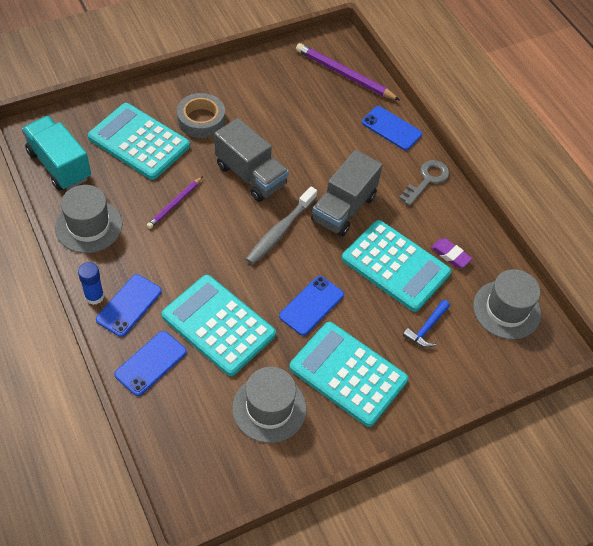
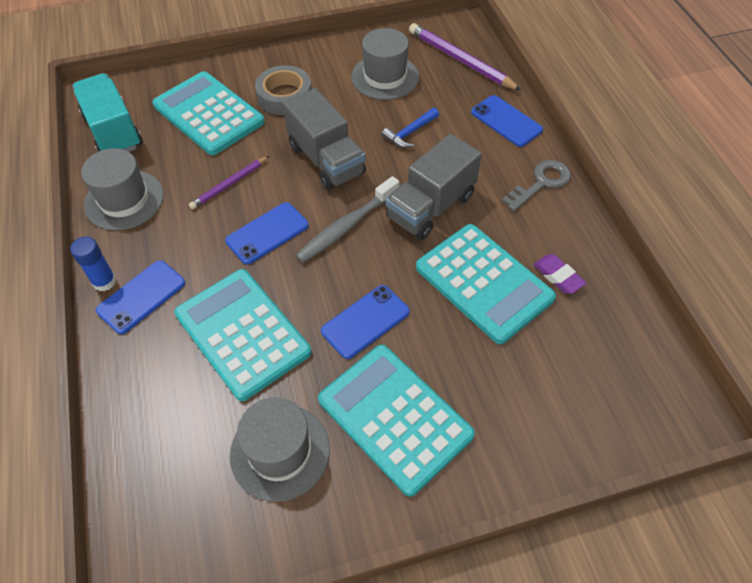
camera: 15 degrees right, 0 degrees up
blue phone [114,331,187,396] -> blue phone moved to [225,202,309,265]
blue hammer [403,300,450,347] -> blue hammer moved to [382,108,439,148]
grey hat [473,269,541,340] -> grey hat moved to [351,28,419,100]

